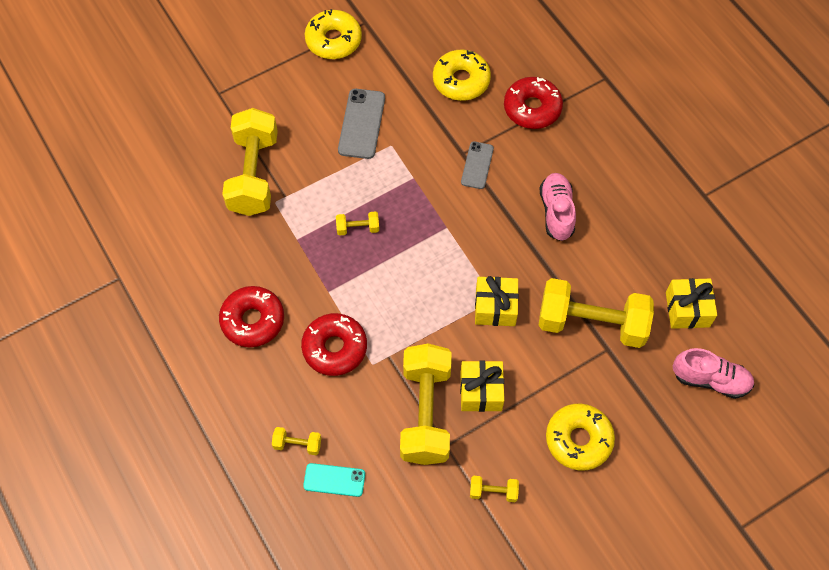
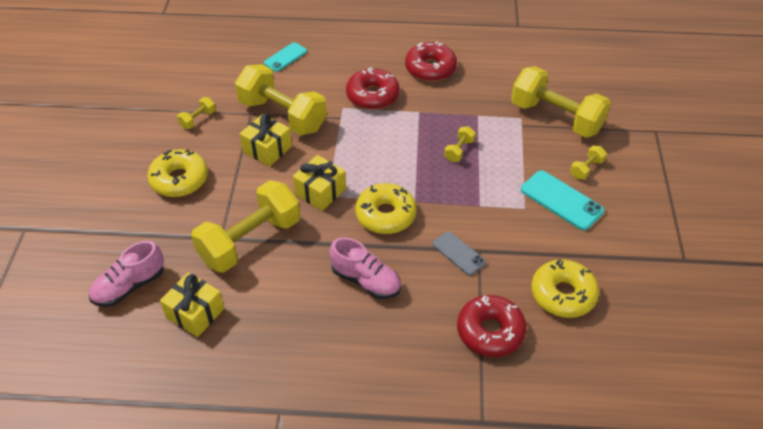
camera: 125 degrees right, 15 degrees down
yellow dumbbell [272,427,321,455] -> yellow dumbbell moved to [570,146,607,180]
yellow donut [305,9,362,59] -> yellow donut moved to [355,183,416,234]
grey phone [338,89,385,159] -> turquoise phone [521,170,604,230]

